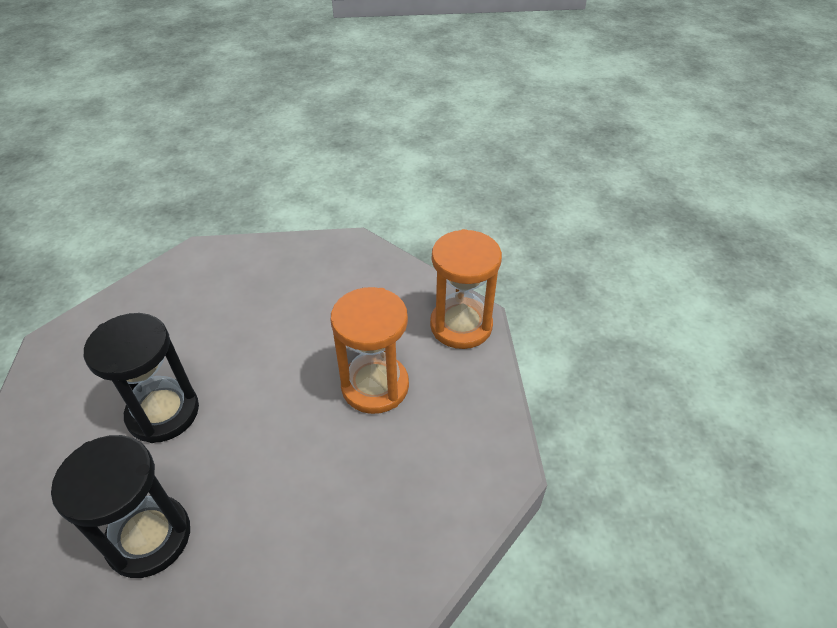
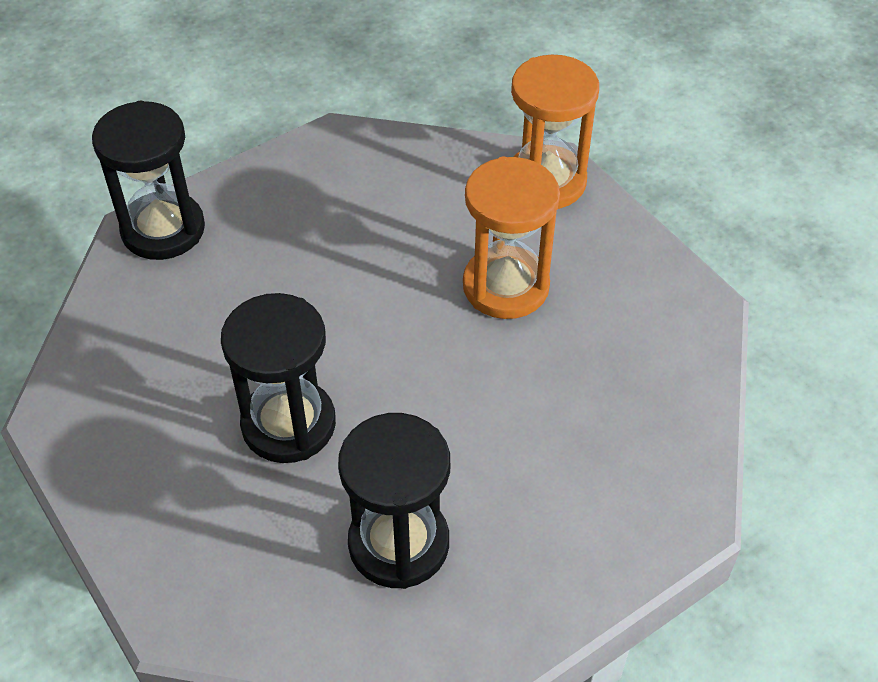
camera: 30 degrees left, 5 degrees up
none -> black hourglass [92,101,205,260]

